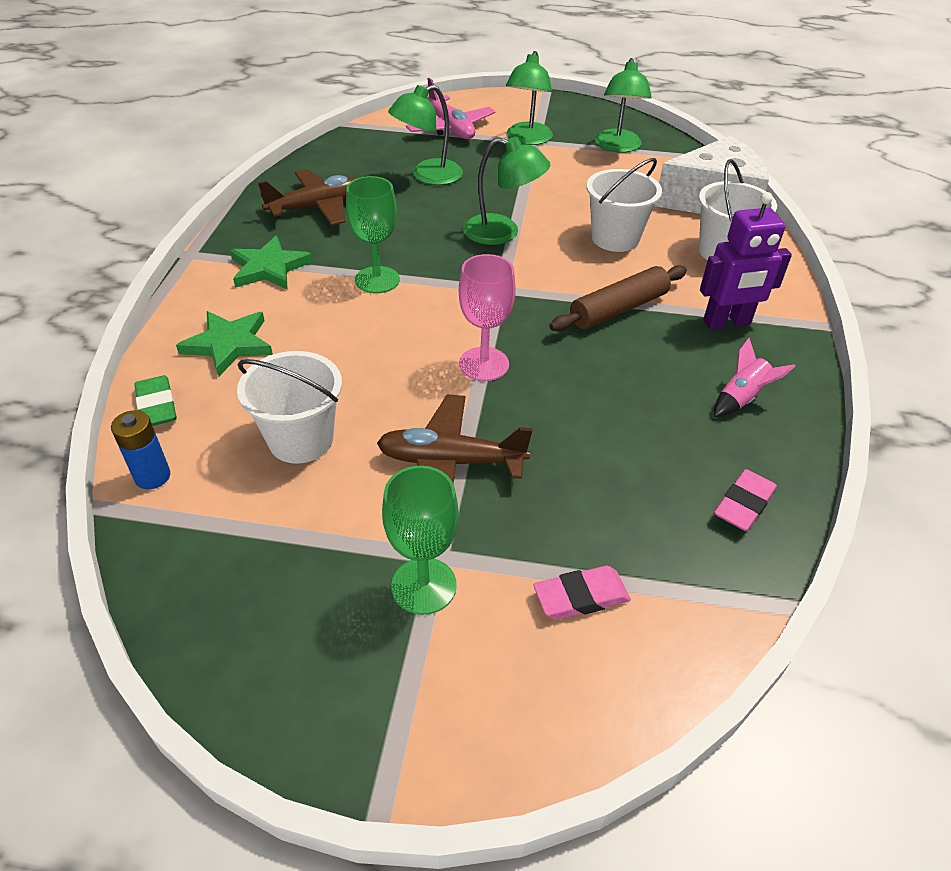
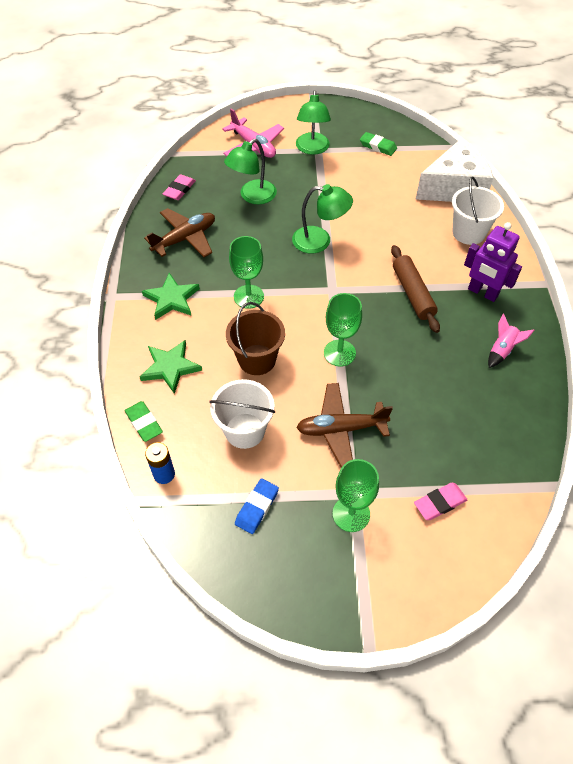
camera: 10 degrees left, 10 degrees up
pink goblet [459,254,516,381] -> green goblet [324,293,362,366]
brown rolling pin [549,265,687,331] -> brown rolling pin turned 60 degrees counterclockwise [391,245,440,333]
white bucket [586,158,662,252] -> none
green lamp [595,58,652,153] -> green eraser [360,132,397,156]
purple robot [700,192,792,330] -> purple robot turned 60 degrees clockwise [464,222,522,302]
pink eraser [714,469,777,531] -> pink eraser moved to [163,174,196,200]
none -> brown bucket [226,302,285,375]
none -> blue eraser [235,478,279,534]

